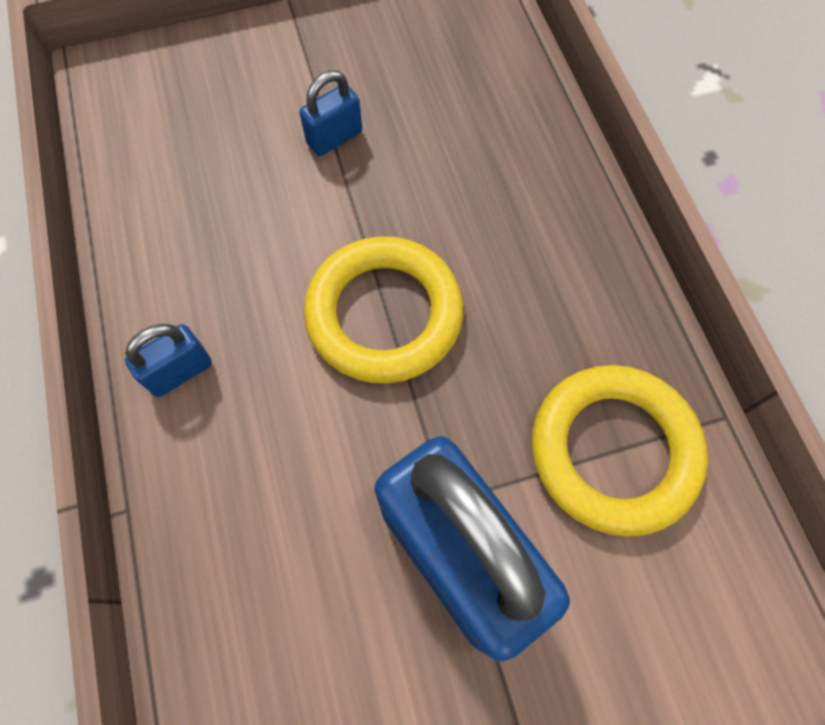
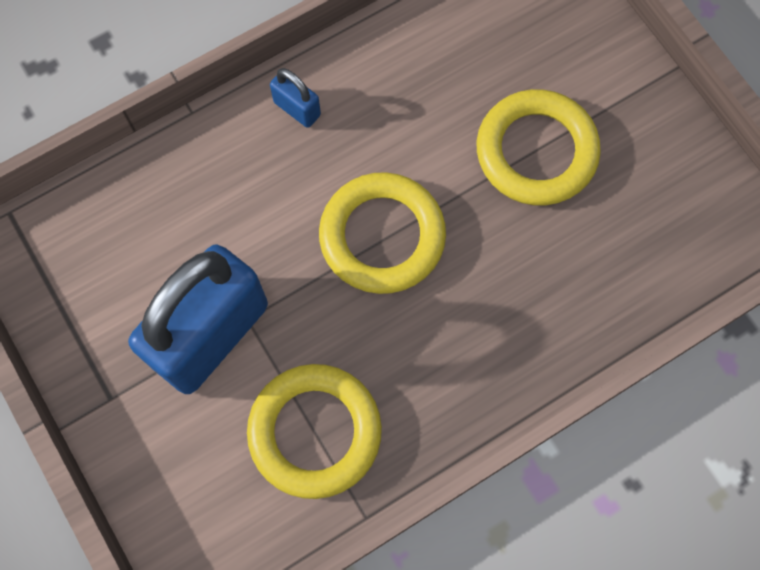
camera: 75 degrees right, 5 degrees up
blue padlock [300,70,362,156] -> yellow ring [477,89,601,206]

